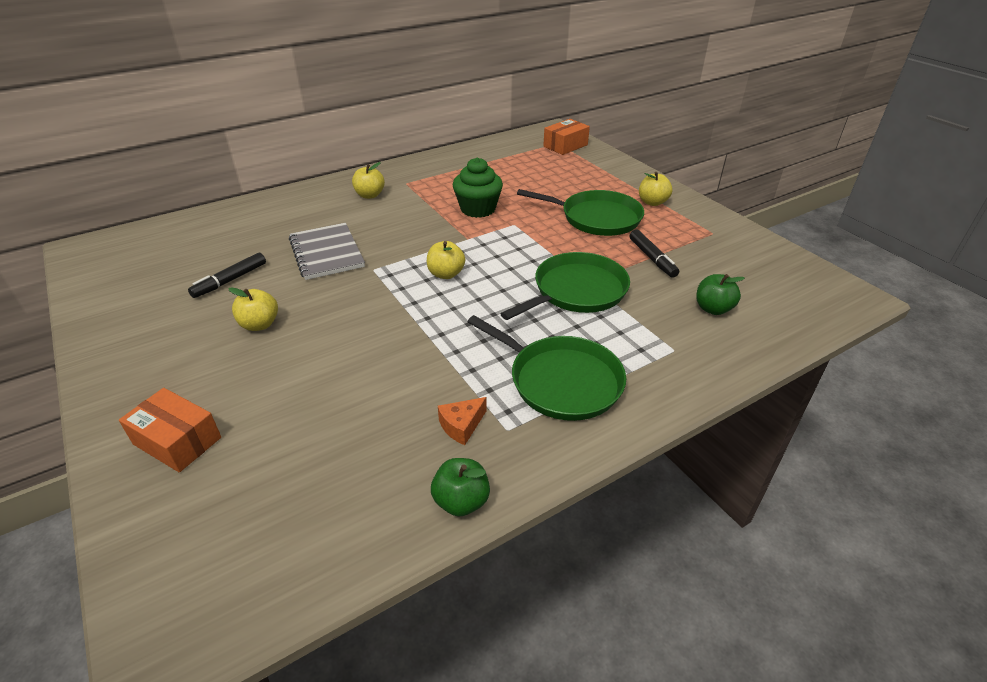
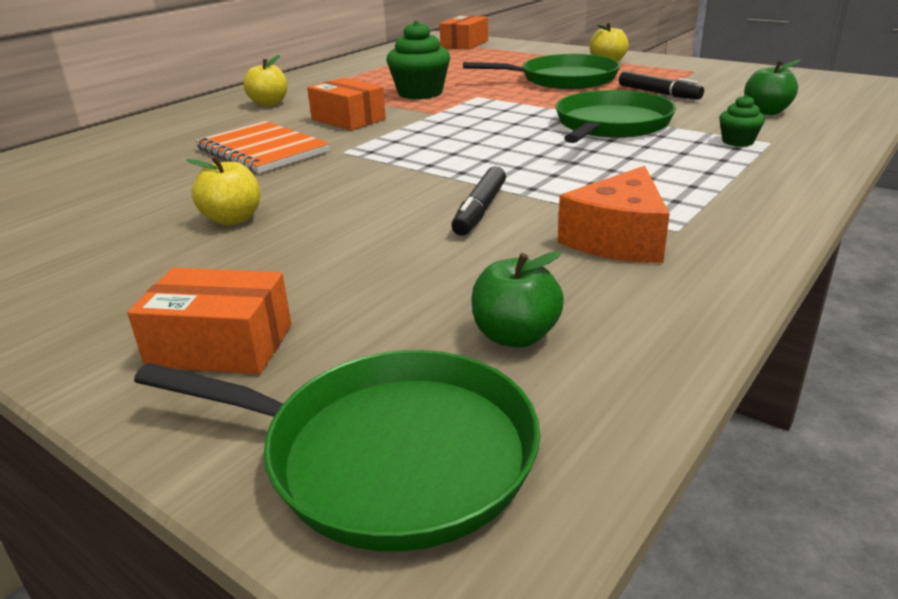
camera: 20 degrees left, 10 degrees down
black marker [188,252,266,298] -> black marker moved to [451,166,506,236]
grey notebook [289,223,365,280] -> orange notebook [195,121,330,174]
yellow apple [427,241,465,279] -> none
green apple [431,458,490,517] -> green apple moved to [471,251,564,348]
orange cheese [438,397,487,445] -> orange cheese [558,166,670,263], size x1.72
green pan [467,315,626,421] -> green pan moved to [134,350,540,551]
none -> orange box [307,78,386,130]
none -> green cupcake [719,95,765,147]

